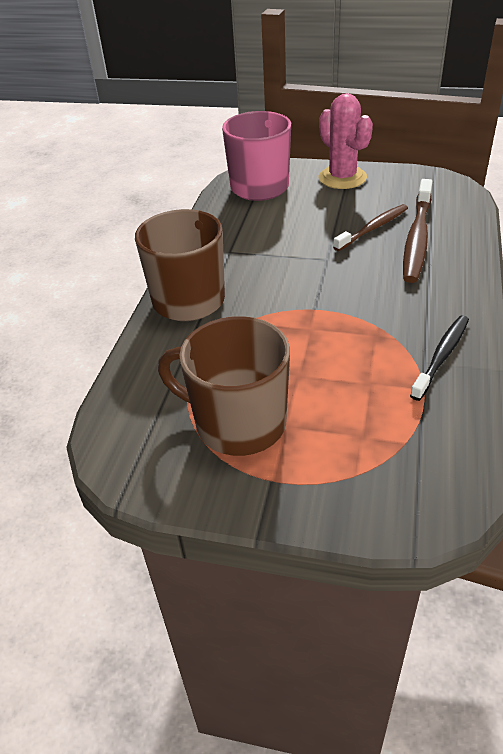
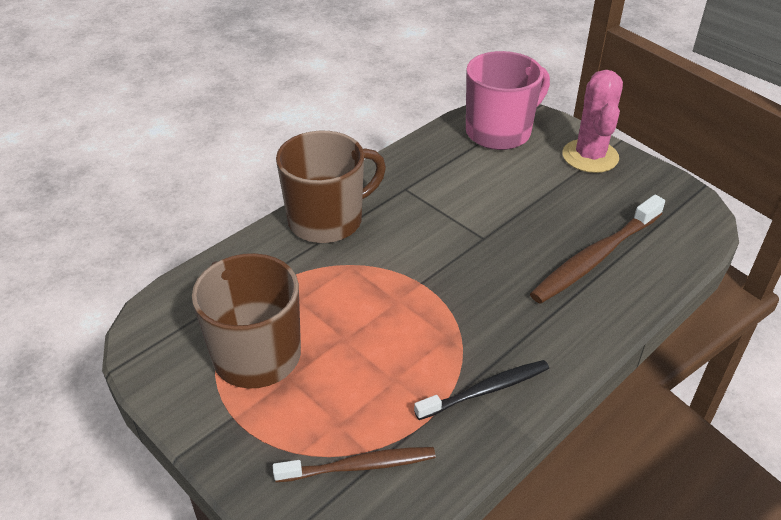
camera: 30 degrees right, 0 degrees up
brown toothbrush [333,204,408,251] -> brown toothbrush moved to [273,447,436,482]

